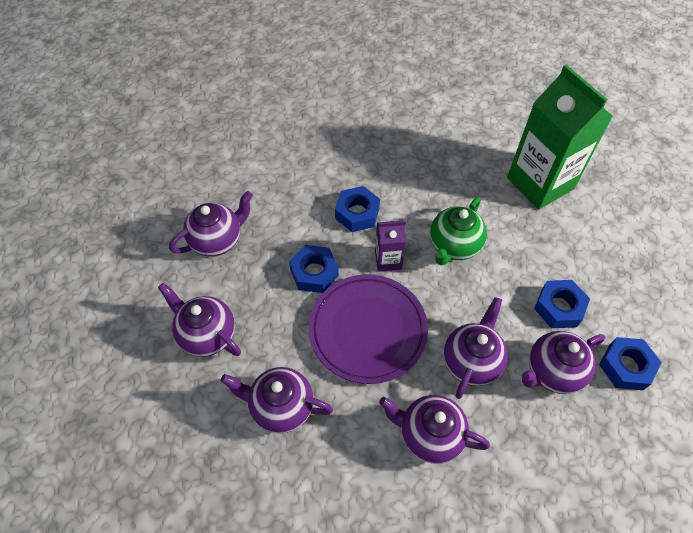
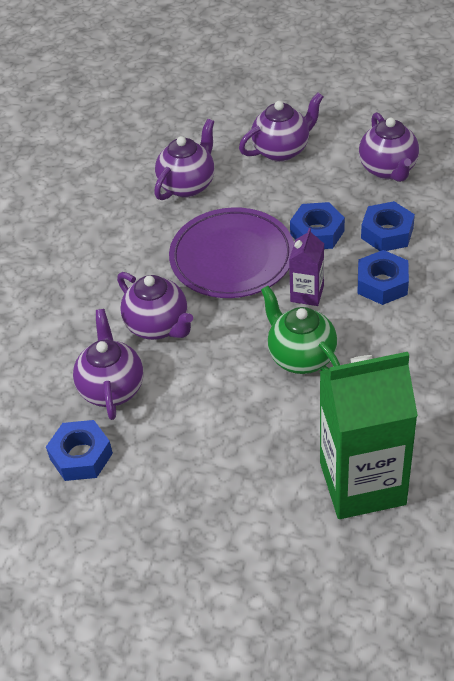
camera: 115 degrees right, 10 degrees down
purple teapot [379,395,490,464] -> none
blue nut [534,280,590,328] -> blue nut moved to [361,201,415,251]

